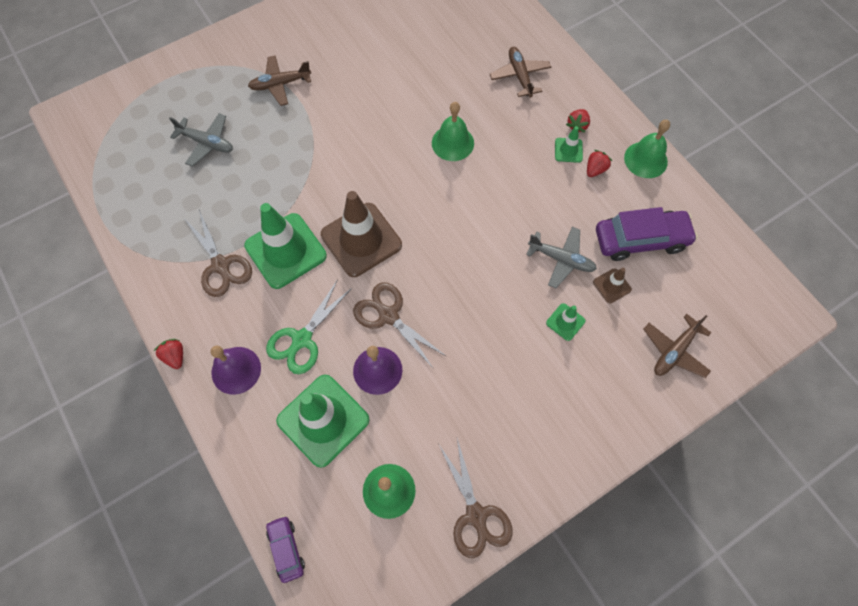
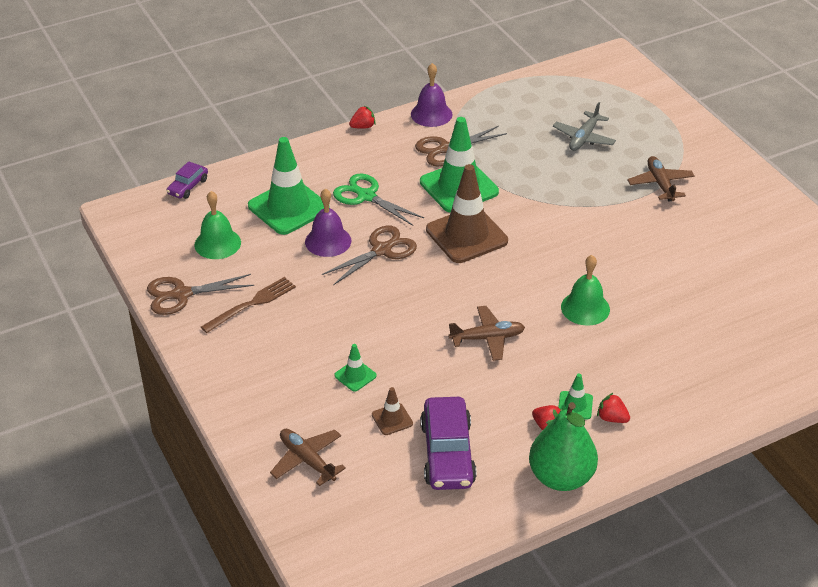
camera: 95 degrees right, 25 degrees down
purple bell [210,346,261,395] -> purple bell moved to [411,63,452,127]
purple car [266,515,305,583] -> purple car turned 135 degrees clockwise [166,161,208,199]
brown plane [490,47,551,98] -> brown plane moved to [448,306,525,361]
grey plane [526,227,597,288] -> none
green bell [624,120,670,178] -> green pear [529,402,598,491]
none -> brown fork [201,277,296,333]

